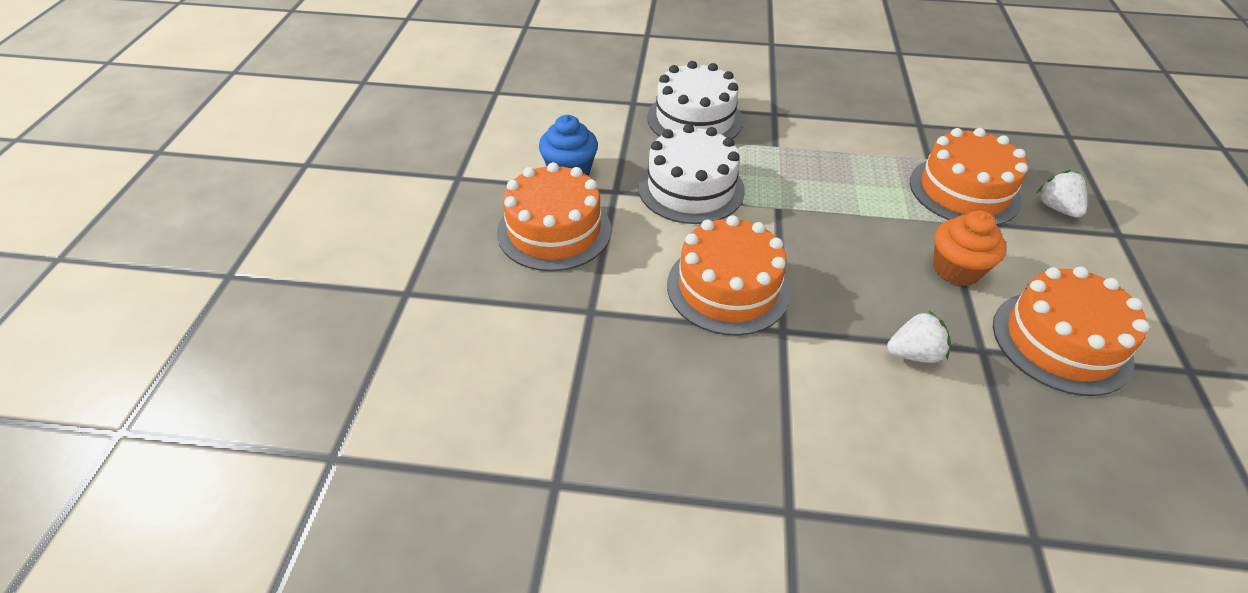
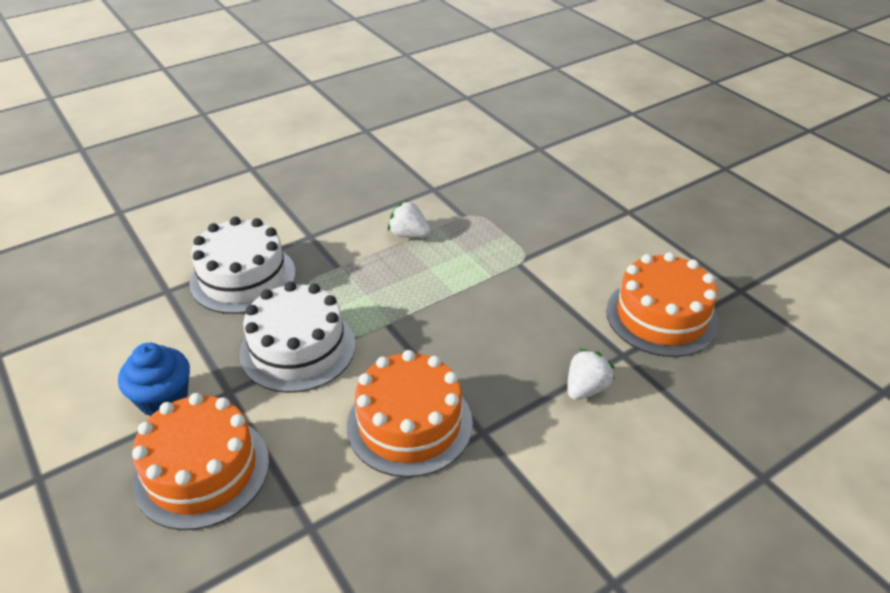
camera: 40 degrees left, 5 degrees down
orange cake [910,128,1028,225] -> none
orange cupcake [933,210,1006,286] -> none
white strawberry [1037,170,1087,218] -> white strawberry moved to [388,201,431,238]

